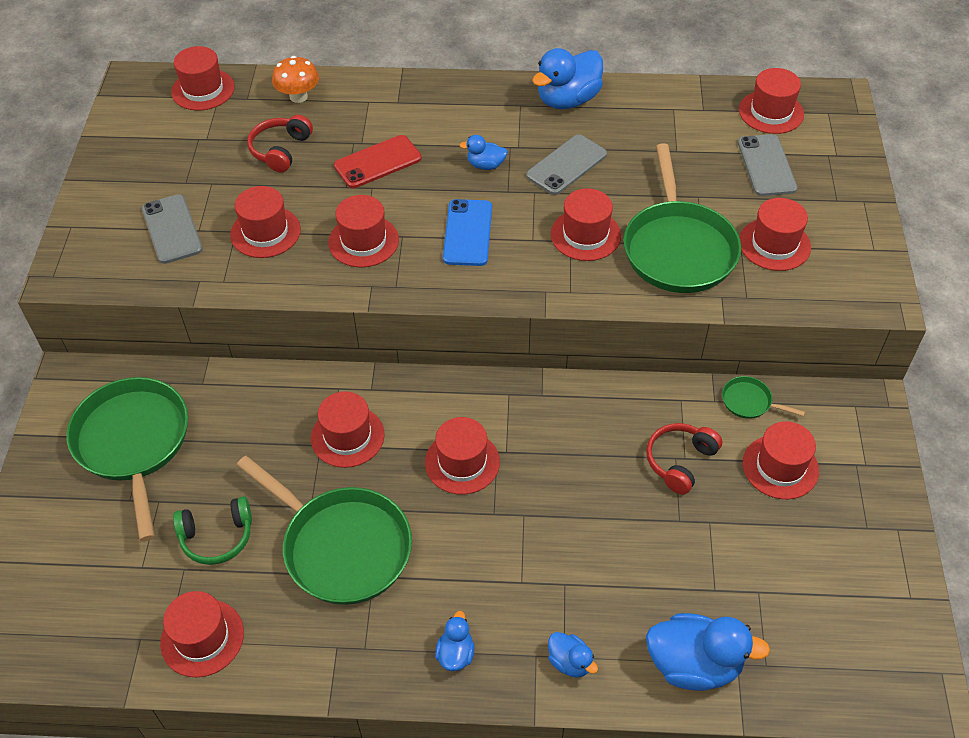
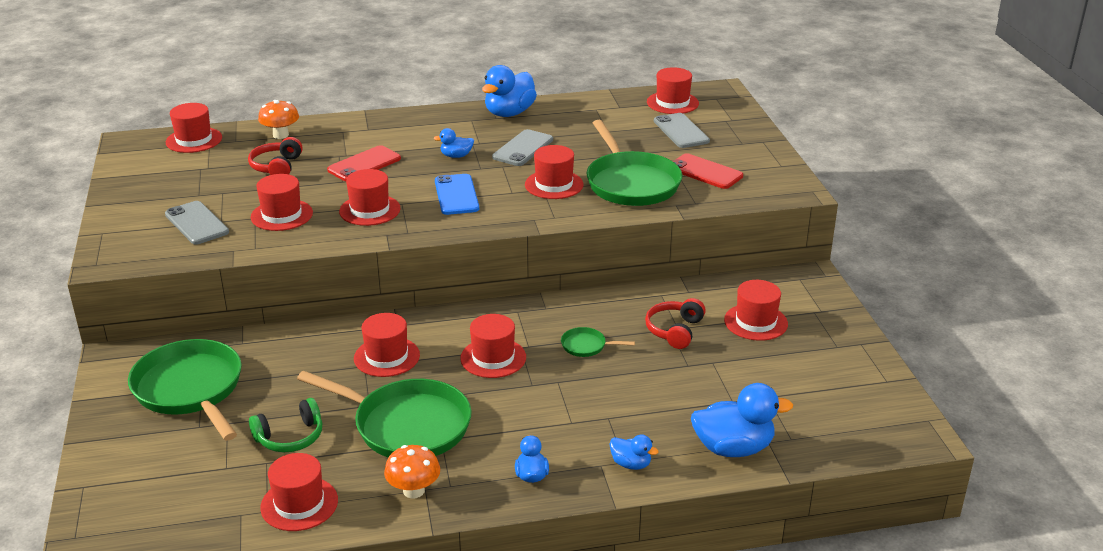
camera: 15 degrees left, 20 degrees down
green pan [722,376,805,419] -> green pan moved to [561,327,635,357]
red hat [739,198,811,271] -> red phone [673,153,743,189]
none -> orange mushroom [384,445,440,499]

